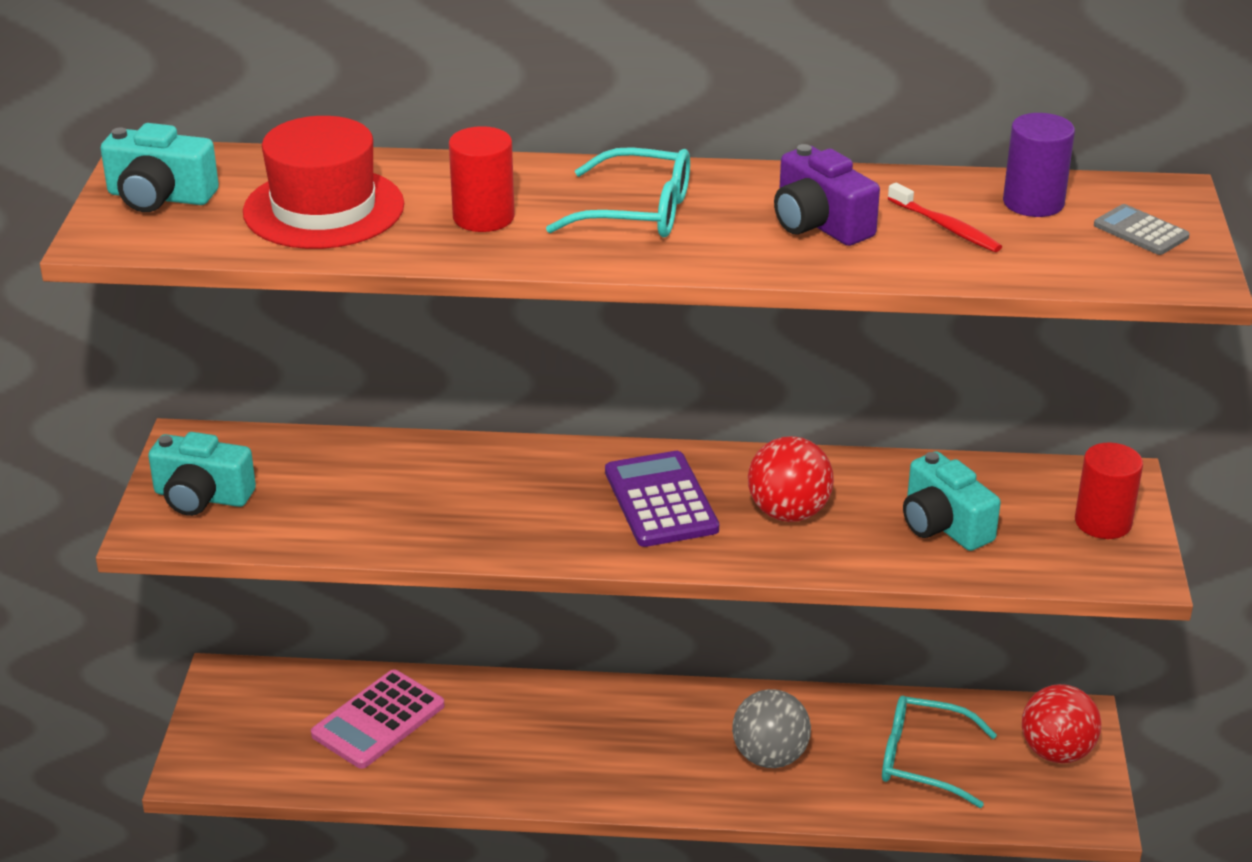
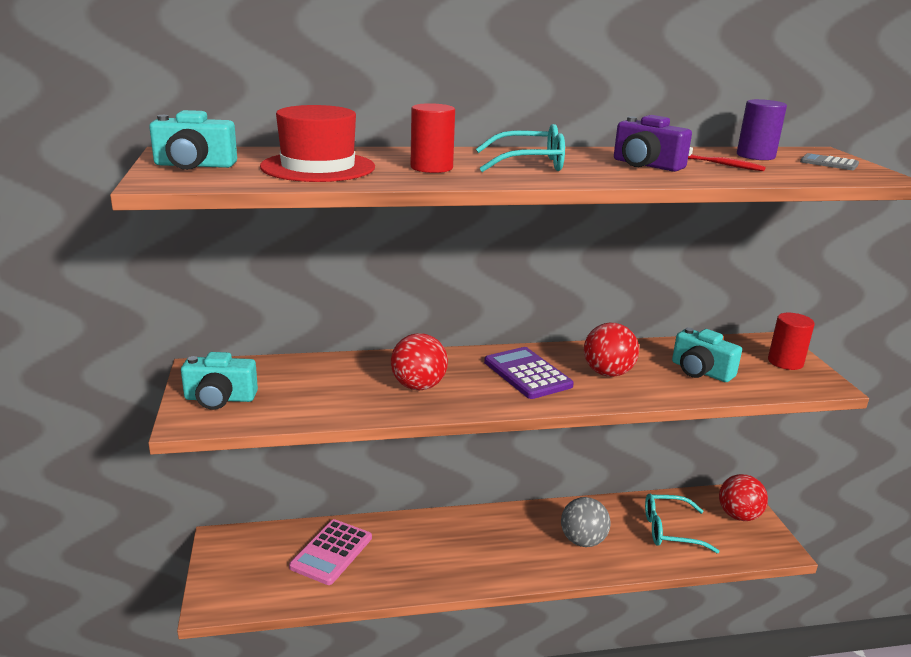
camera: 15 degrees left, 10 degrees down
none -> red ball [391,333,448,390]

